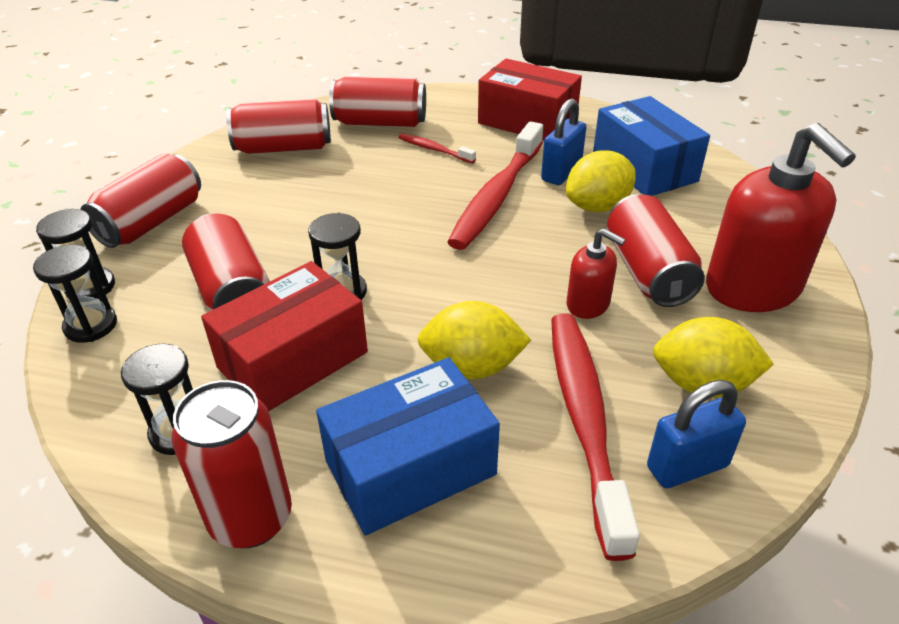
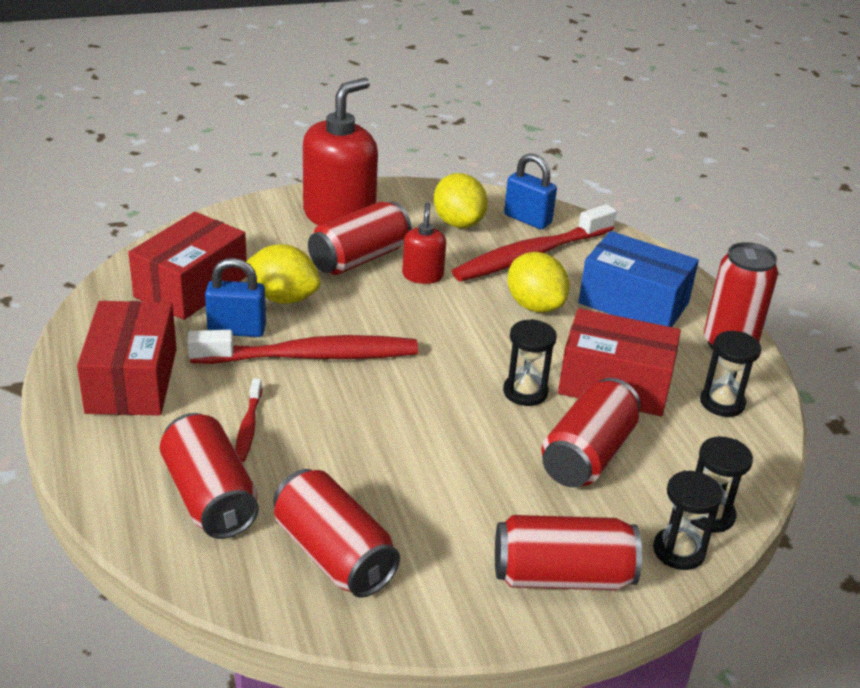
camera: 125 degrees left, 5 degrees down
blue box [593,96,710,196] -> red box [128,212,247,320]

